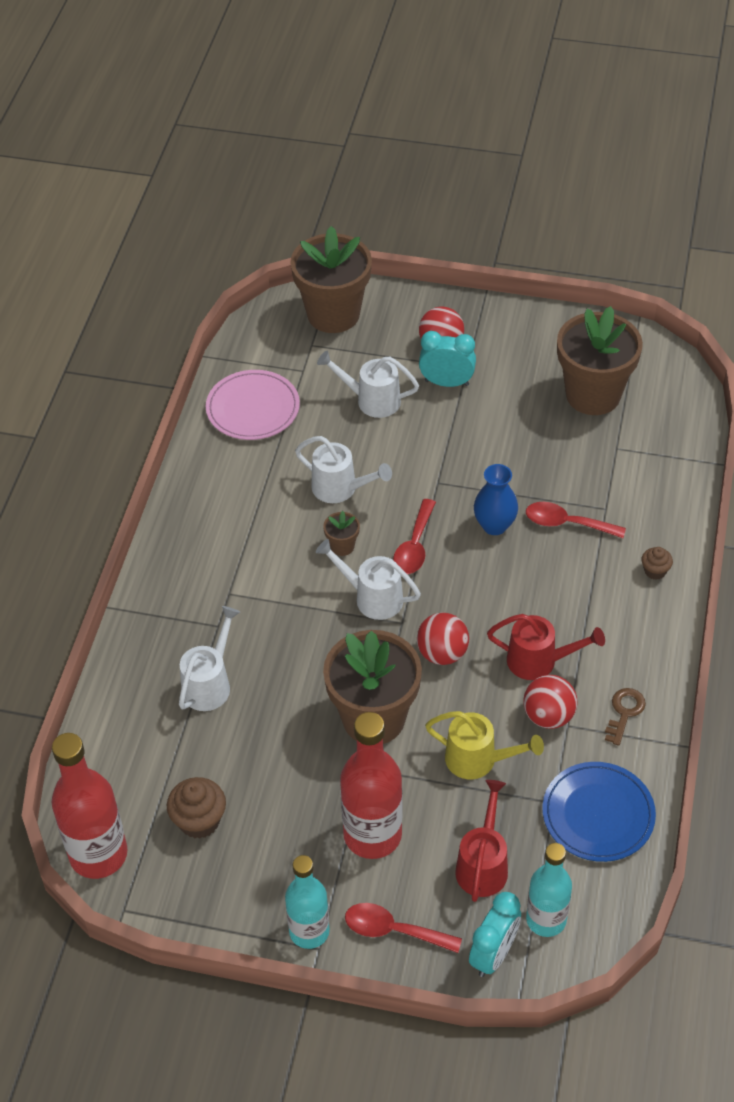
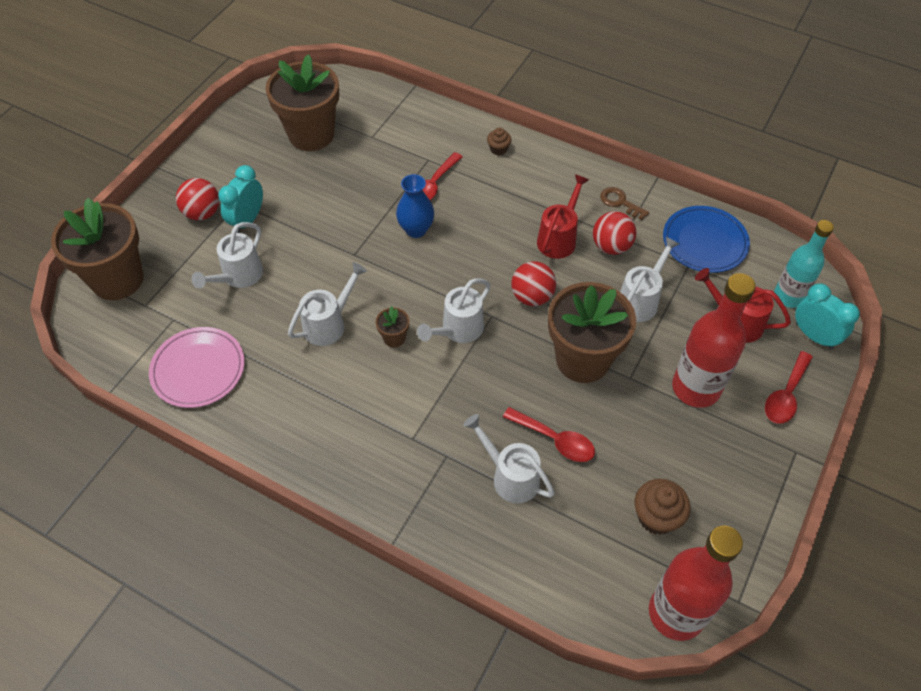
camera: 75 degrees left, 5 degrees up
turquoise bottle [285,855,330,949] -> none
red spoon [393,499,436,574] -> red spoon moved to [503,407,595,462]
yellow watering can [425,711,544,779] -> white watering can [620,237,680,322]

